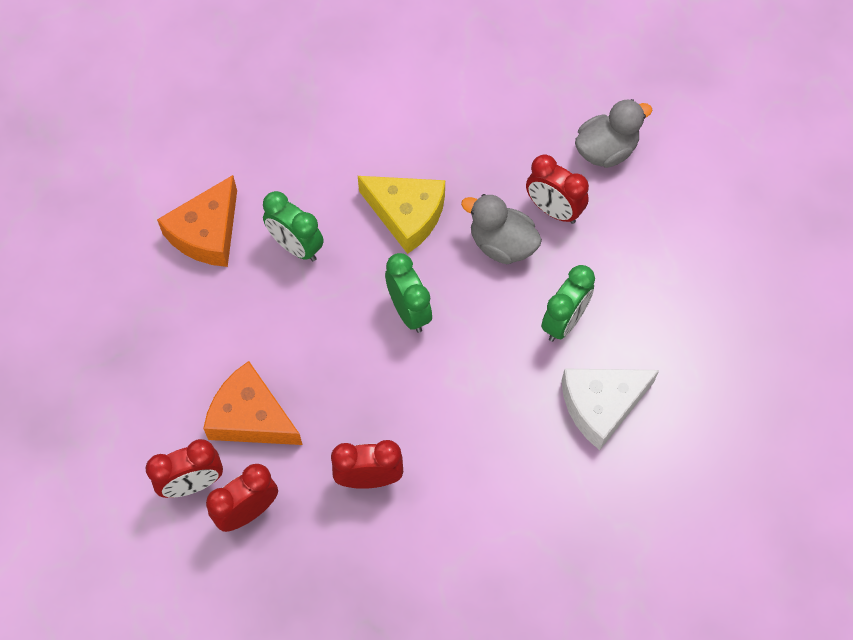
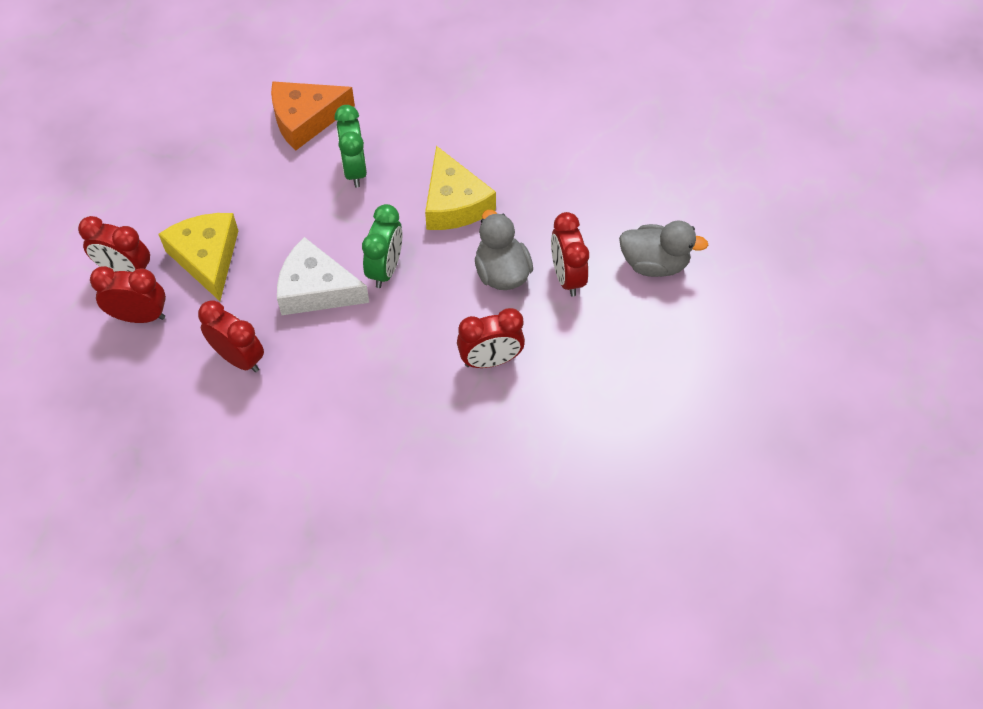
camera: 40 degrees right, 5 degrees down
orange cheese [203,361,303,445] -> yellow cheese [158,213,238,301]
green clock [541,265,595,342] -> red clock [457,308,525,368]
white cheese [561,369,659,450] -> white cheese moved to [277,237,369,315]

